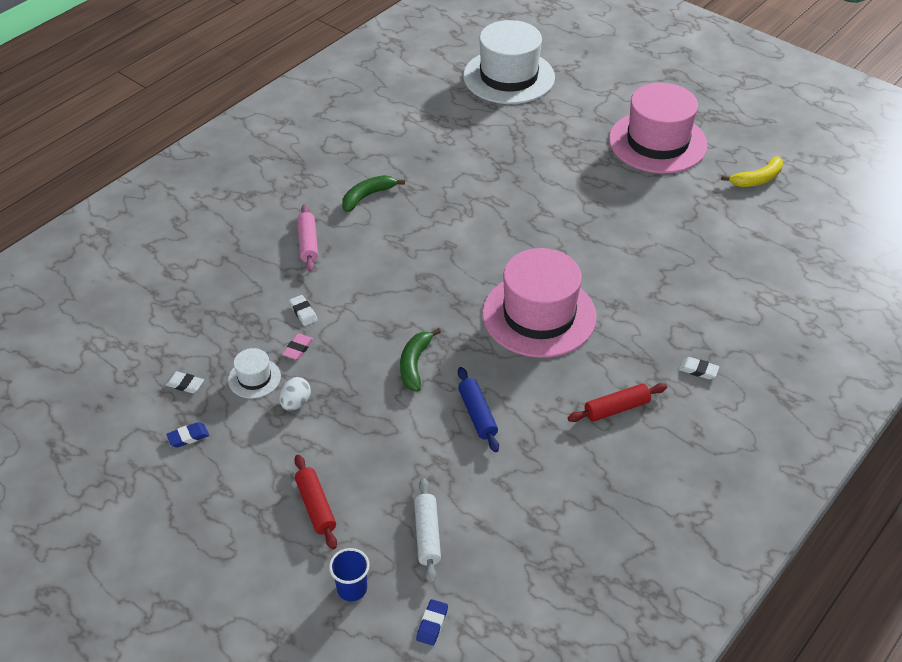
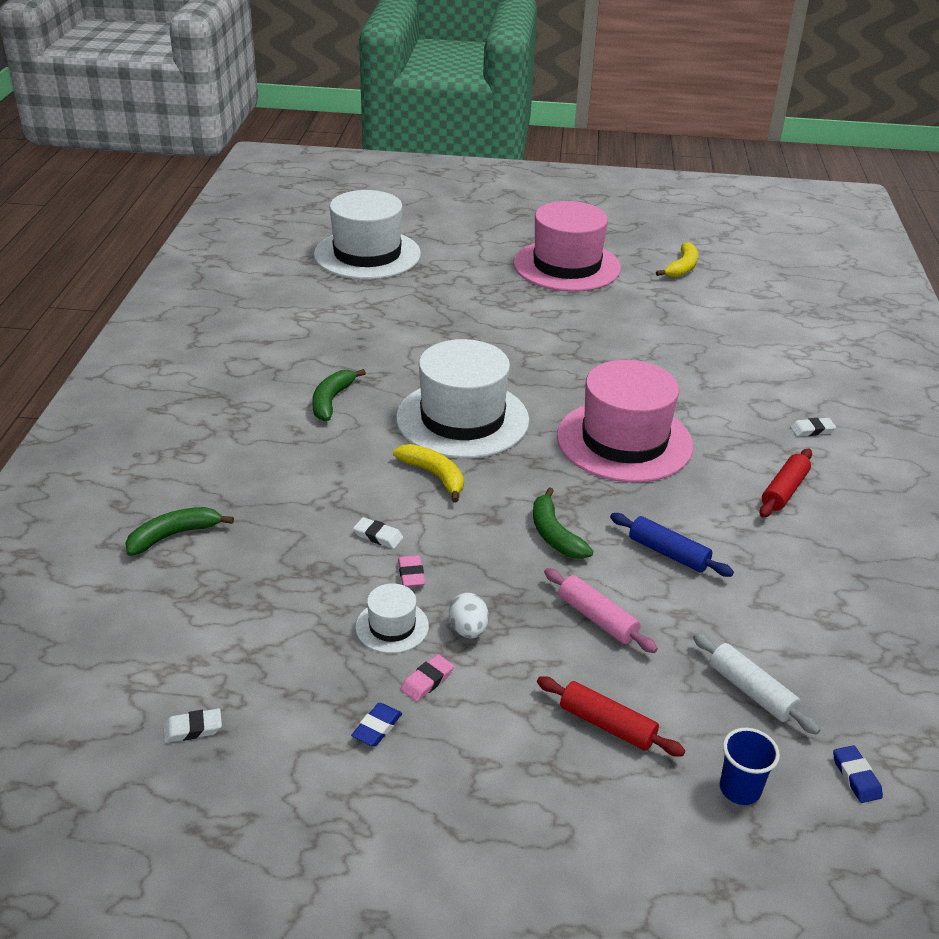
camera: 35 degrees left, 10 degrees down
white eraser [165,371,204,393] -> white eraser moved to [163,708,222,743]
pink rolling pin [297,204,318,272] -> pink rolling pin moved to [544,568,658,653]
none -> green banana [125,507,234,556]
none -> yellow banana [393,444,464,502]
none -> white hat [396,339,529,459]
none -> pink eraser [401,654,454,702]

